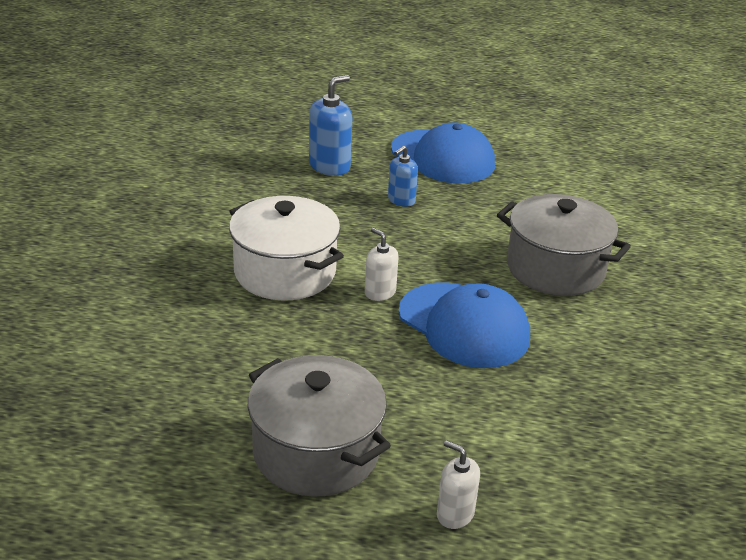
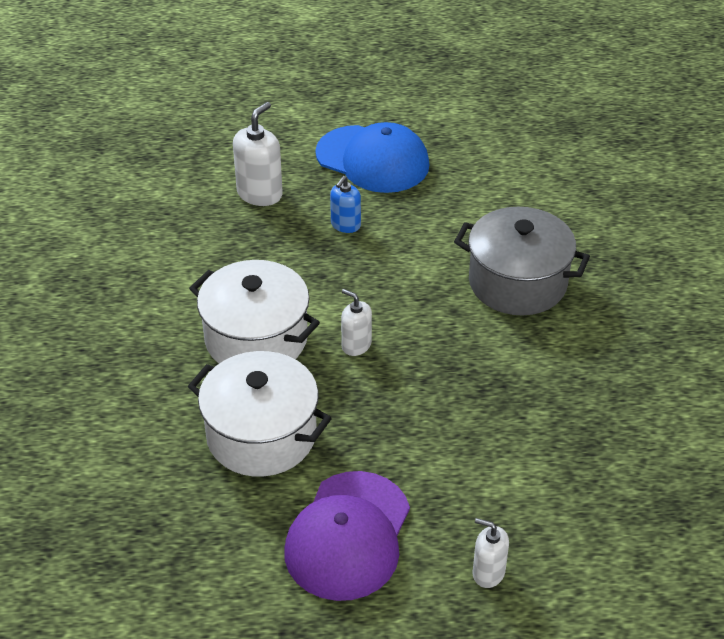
camera: 10 degrees left, 10 degrees up
grey pot [248,355,391,497] -> purple cap [284,471,410,601]
blue soap dispenser [309,75,352,176] -> white soap dispenser [233,102,283,206]
blue cap [399,282,530,368] -> none
none -> white pot [188,351,332,477]

